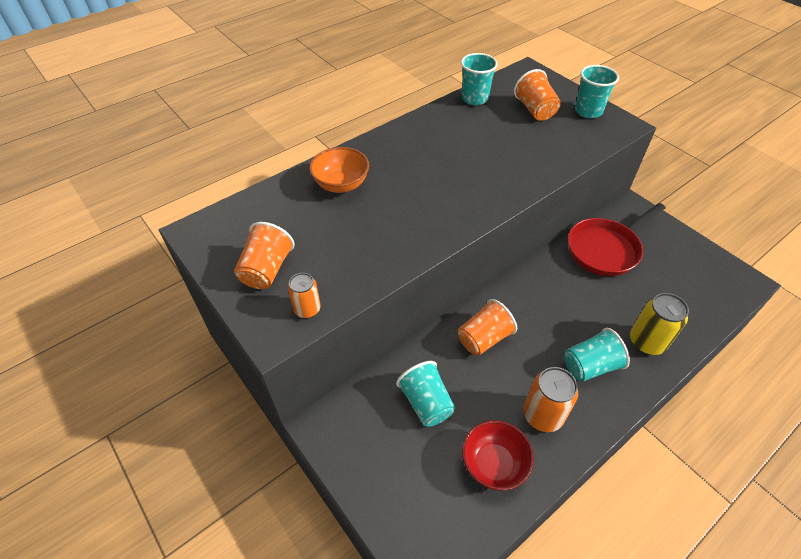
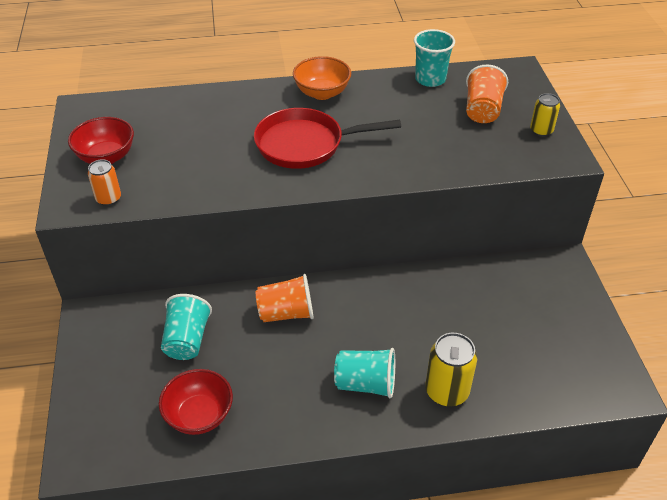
camera: 30 degrees right, 5 degrees down
orange cup [234,222,294,289] -> red bowl [68,117,134,164]
orange bowl [309,147,369,193] -> orange bowl moved to [293,56,351,100]
orange can [524,367,578,432] -> none
red pan [568,203,665,276] -> red pan moved to [254,108,401,169]
turquoise cup [575,65,619,118] -> yellow can [530,93,560,137]

